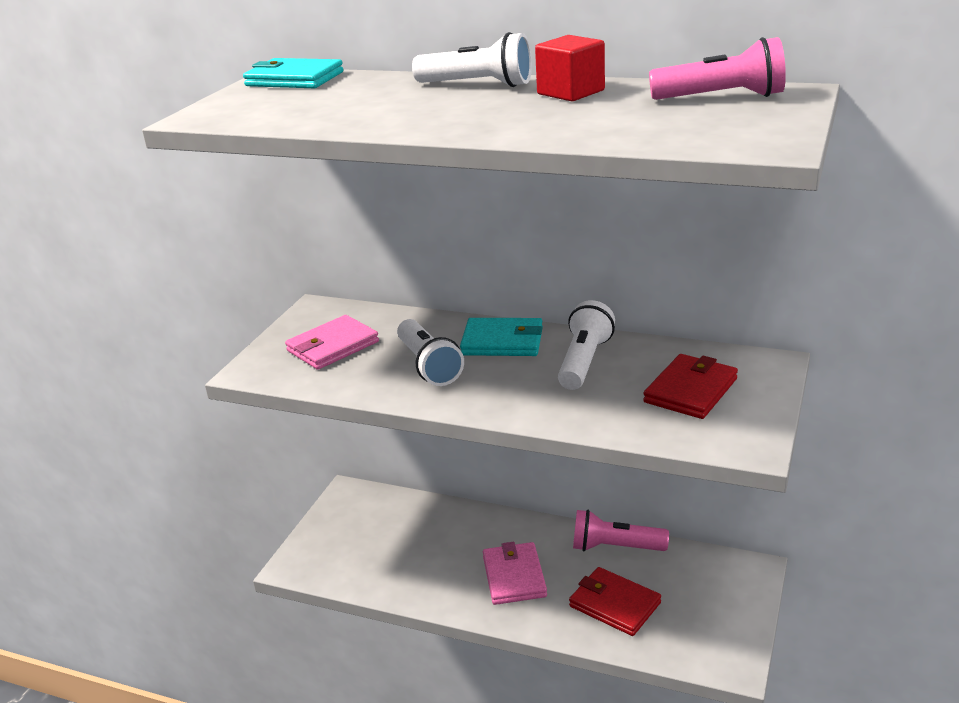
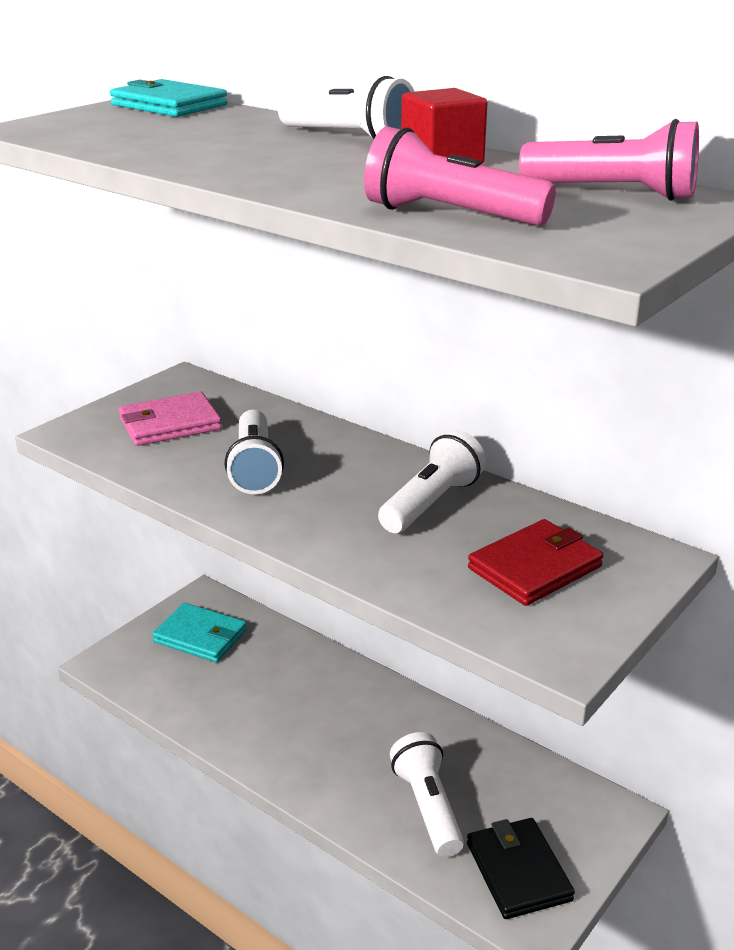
camera: 15 degrees right, 0 degrees up
turquoise wallet [460,318,543,356] -> turquoise wallet moved to [152,603,247,662]
pink wallet [483,542,547,605] -> none
red wallet [569,567,661,636] -> white flashlight [390,732,464,857]
pink flashlight [573,510,669,551] -> pink flashlight moved to [364,126,556,226]
none -> black wallet [467,818,575,919]

